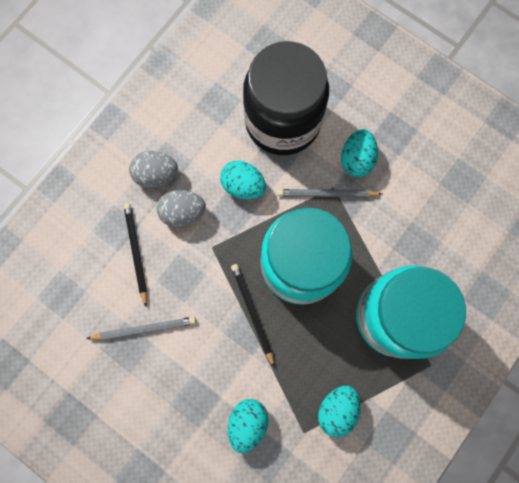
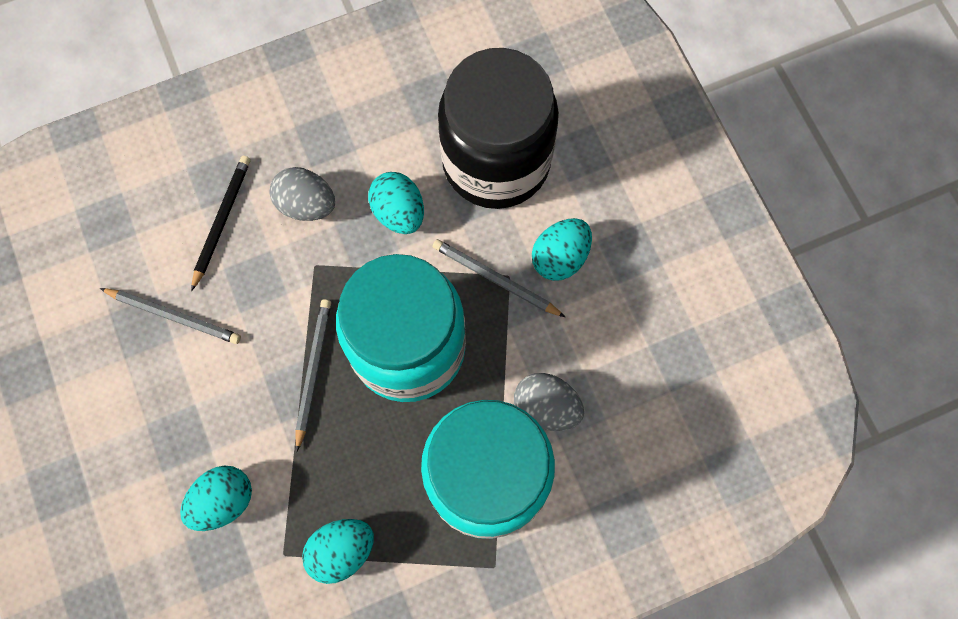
camera: 30 degrees right, 5 degrees down
grey egg [129,151,178,188] -> grey egg moved to [514,373,584,431]
black pencil [231,264,274,367] -> grey pencil [296,299,331,452]

